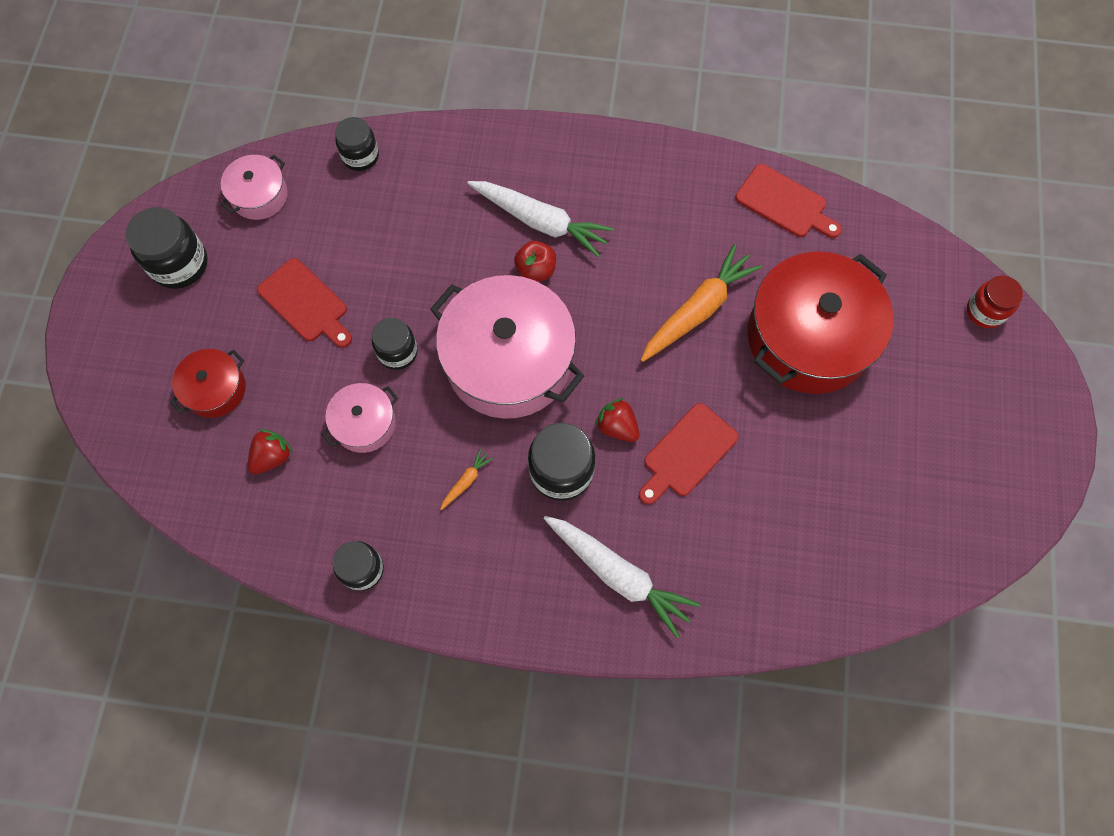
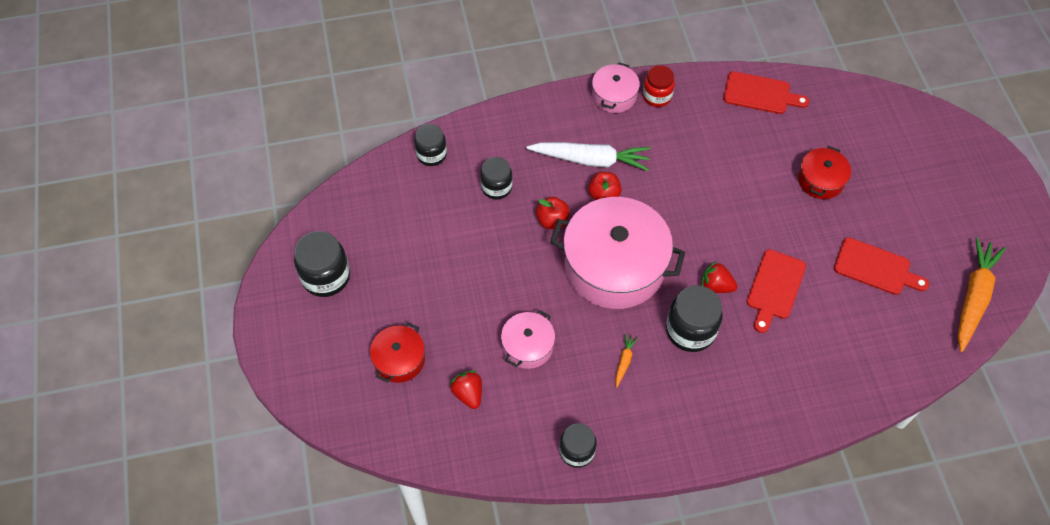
camera: 20 degrees left, 10 degrees down
pink pot [221,155,288,220] -> pink pot moved to [592,62,640,113]
red strawberry [248,429,293,474] -> red strawberry turned 45 degrees counterclockwise [450,371,482,409]
red cutting board [257,258,352,348] -> red cutting board moved to [834,237,929,295]
black jar [372,318,418,370] -> black jar moved to [480,157,513,199]
white carrot [543,516,701,638] -> none
orange carrot [641,244,762,362] -> orange carrot moved to [958,237,1006,352]
red pot [748,251,894,394] -> red pot [798,146,851,199], size x0.49
red jar [967,276,1023,328] -> red jar moved to [643,65,675,107]
none -> red apple [536,197,570,229]

